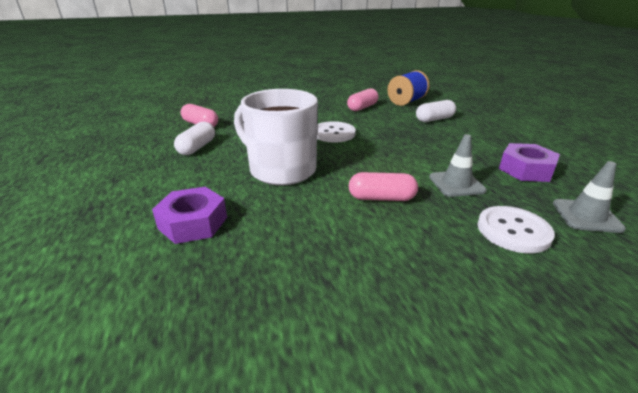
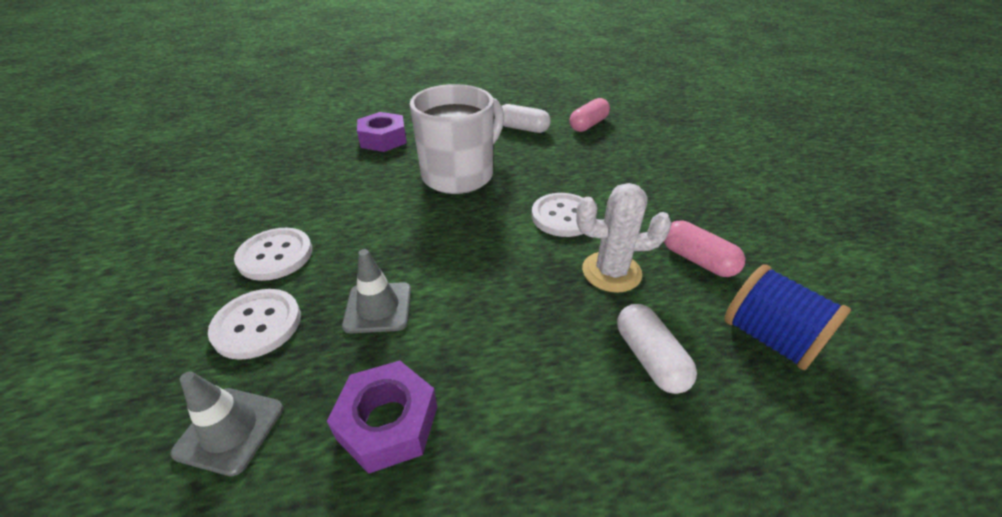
camera: 95 degrees right, 10 degrees up
pink capsule [349,172,418,201] -> none
none -> white button [234,228,312,281]
none -> white cactus [576,183,672,293]

